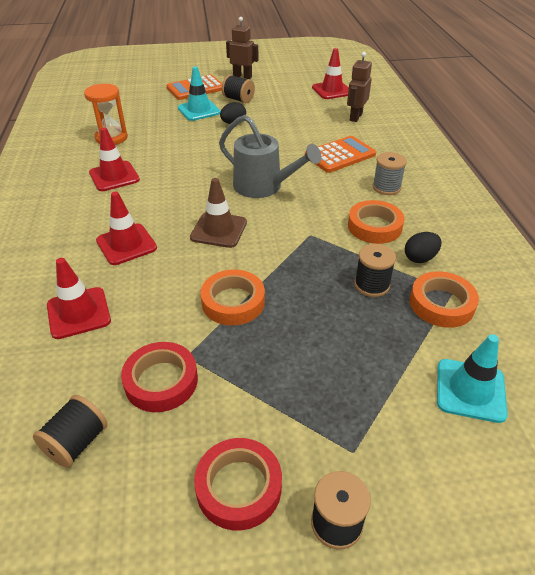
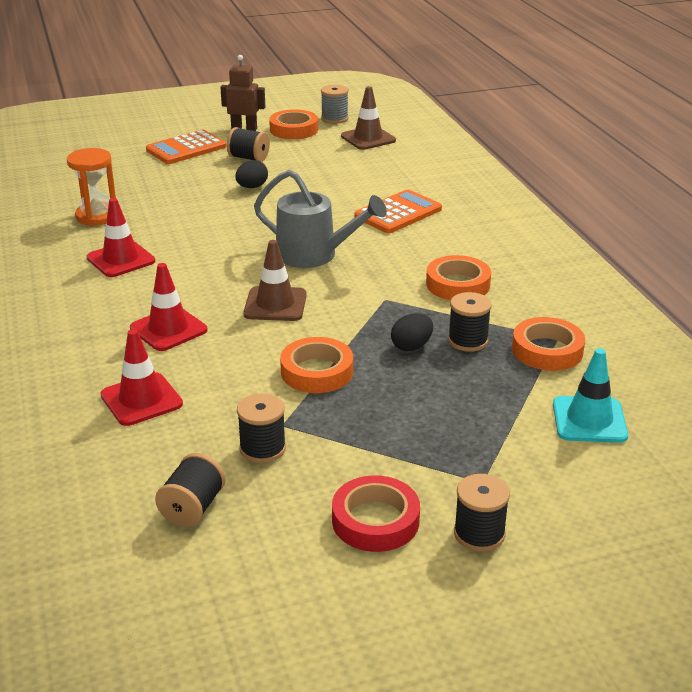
camera: 10 degrees left, 10 degrees down
red tape [121,342,198,412] -> black spool [237,393,286,463]
turquoise traffic cone [178,66,221,121] -> none
red traffic cone [312,48,349,99] -> brown traffic cone [341,86,396,150]
brown robot [347,52,372,122] -> none
grey spool [373,152,407,195] -> grey spool moved to [321,84,349,124]
black egg [405,232,442,263] -> black egg moved to [391,313,433,351]
none -> orange tape [269,109,318,139]

